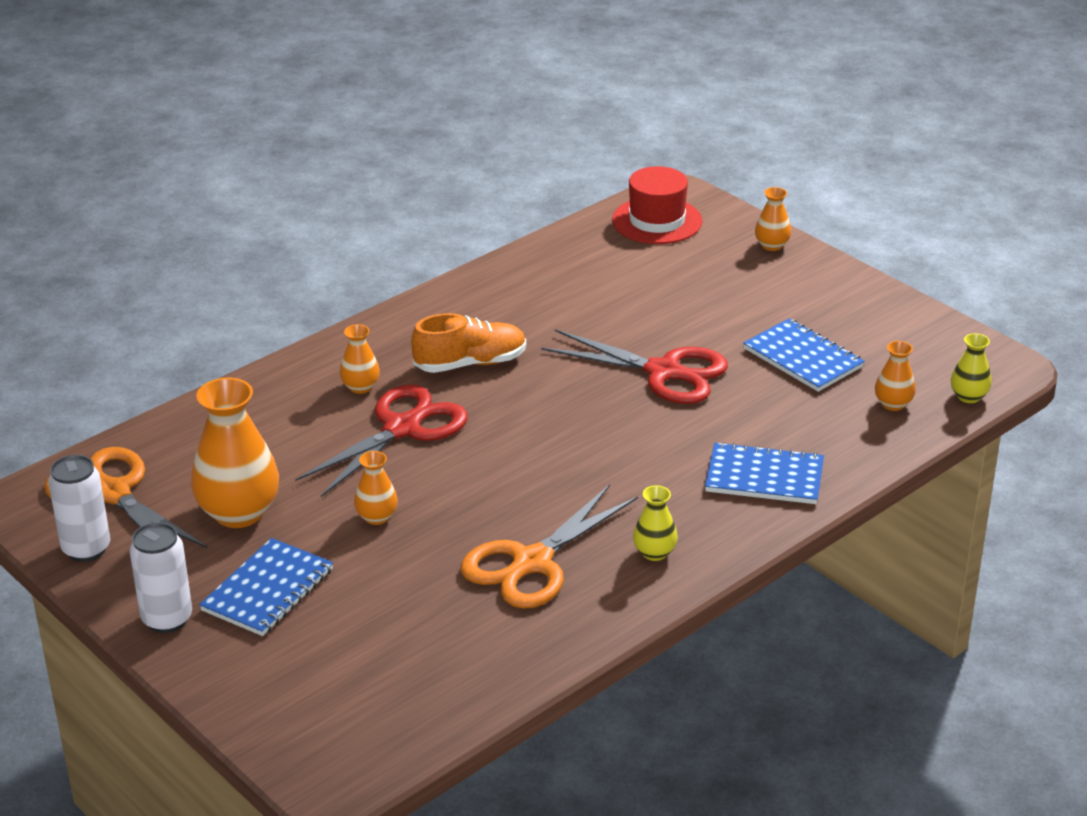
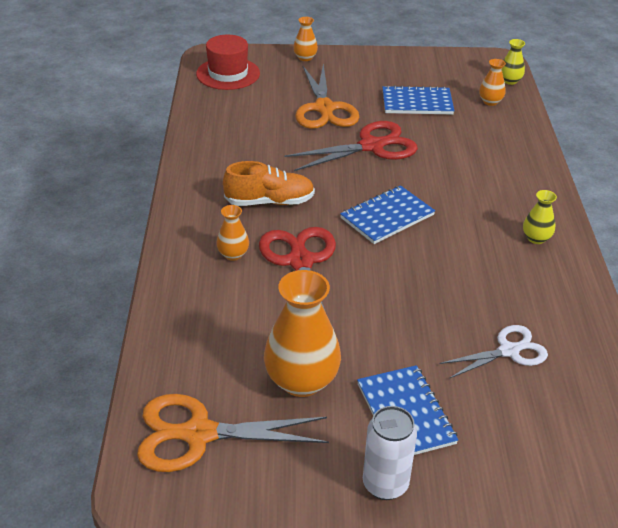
camera: 50 degrees left, 5 degrees up
white can [48,455,110,562] -> none
orange vase [354,451,398,525] -> none
orange shoe [411,313,526,373] -> orange shoe turned 60 degrees clockwise [223,161,315,206]
orange scissors [461,484,638,609] -> orange scissors moved to [295,63,359,129]
blue notebook [705,442,824,504] -> blue notebook moved to [340,185,435,244]
none -> white scissors [440,325,548,379]

